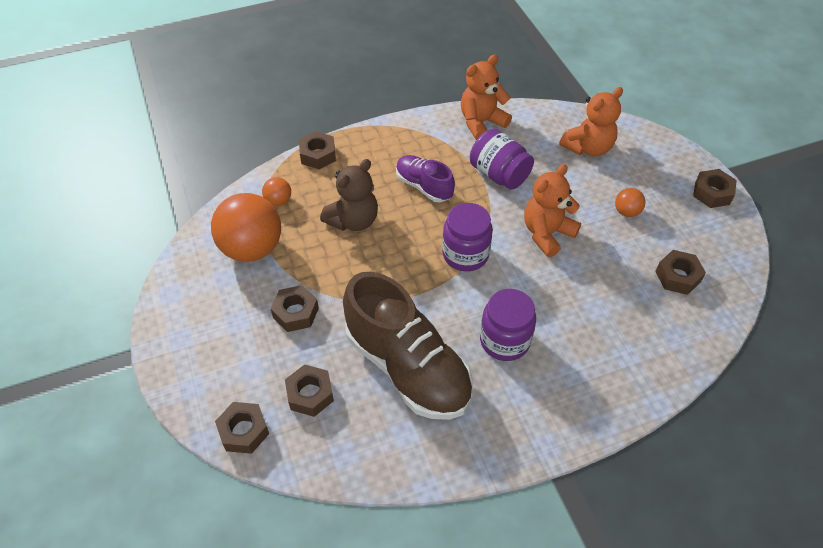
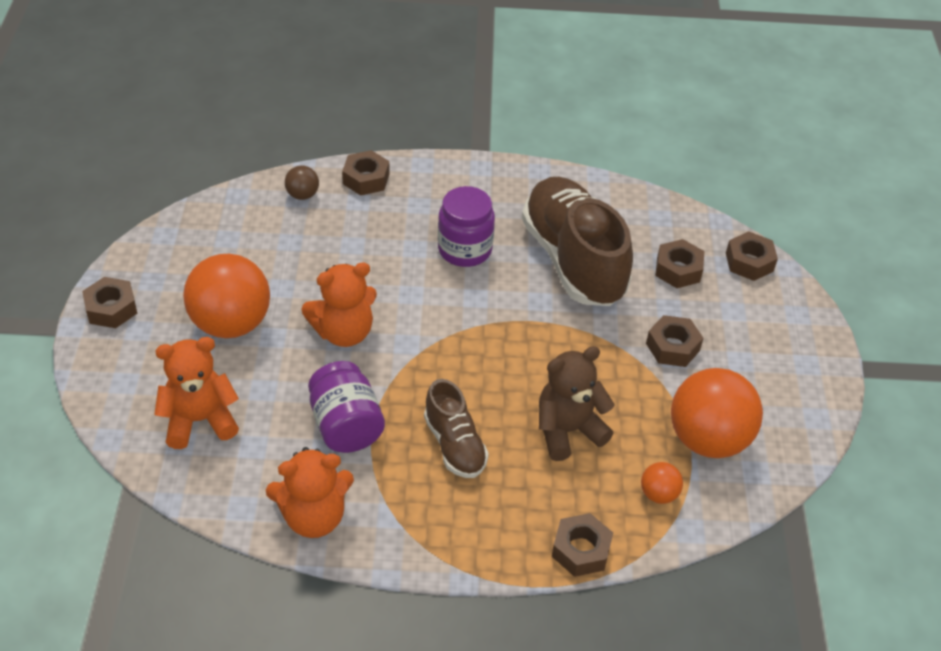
camera: 160 degrees left, 5 degrees down
purple shoe [396,155,455,202] -> brown shoe [424,379,489,478]
purple jar [442,203,493,271] -> none
orange ball [615,188,646,217] -> orange ball [183,254,270,338], size x2.22
brown nut [655,250,706,295] -> brown nut moved to [342,150,389,195]
none -> brown ball [285,165,319,200]

